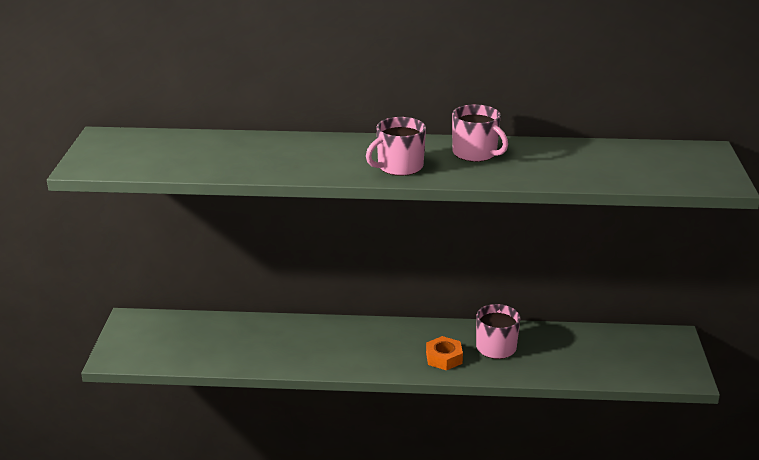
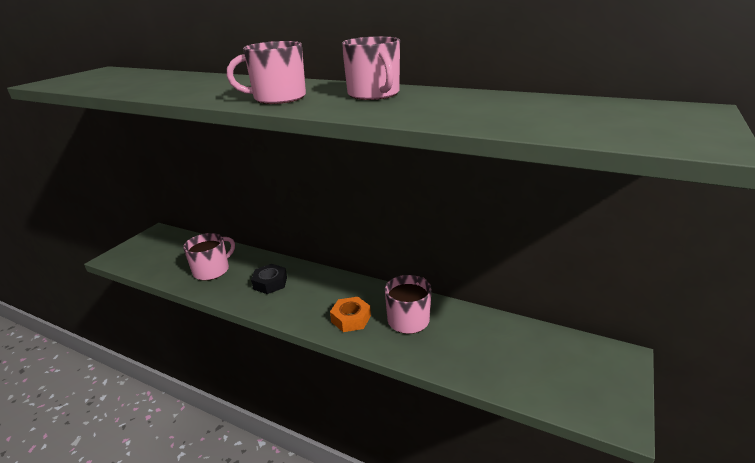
camera: 25 degrees right, 0 degrees up
none -> pink mug [183,233,235,281]
none -> black nut [251,264,287,294]

